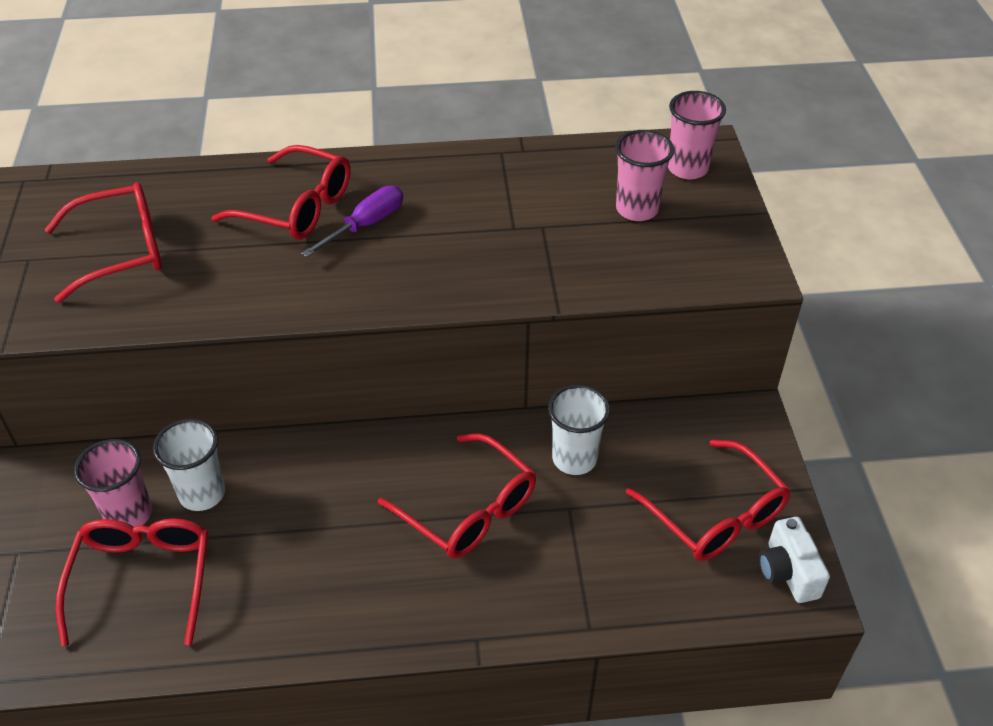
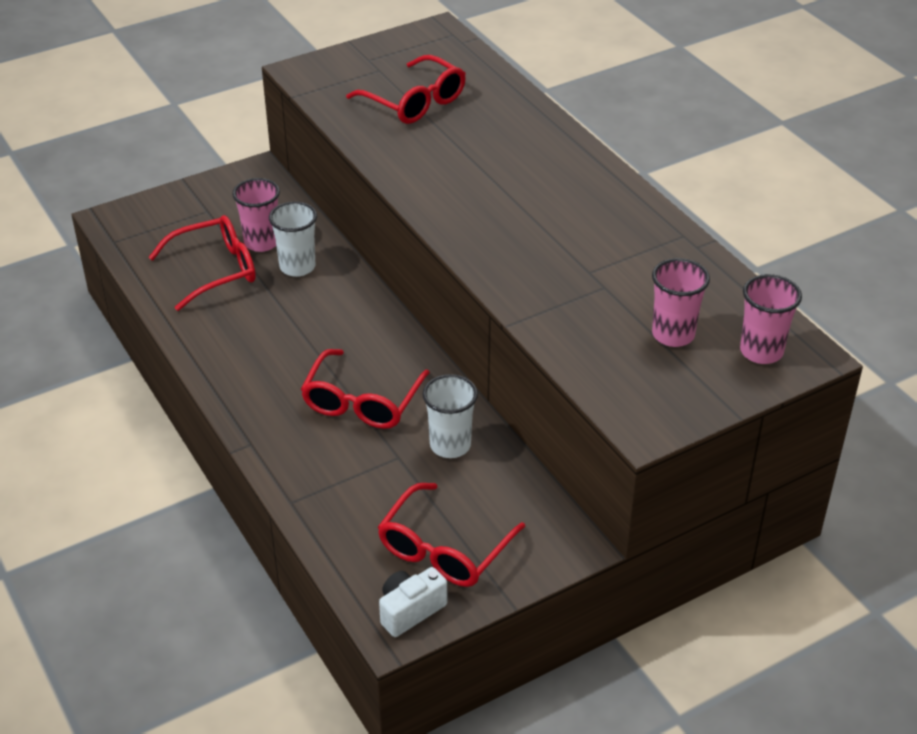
camera: 65 degrees right, 5 degrees down
red glasses [211,145,350,240] -> none
purple screwdriver [301,185,403,257] -> none

